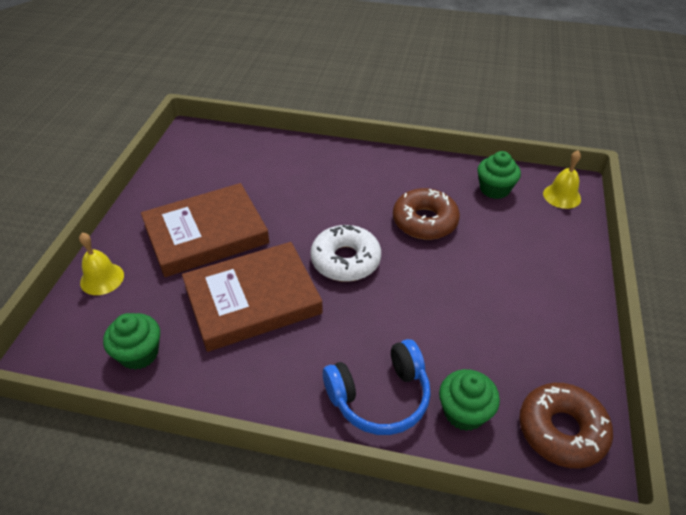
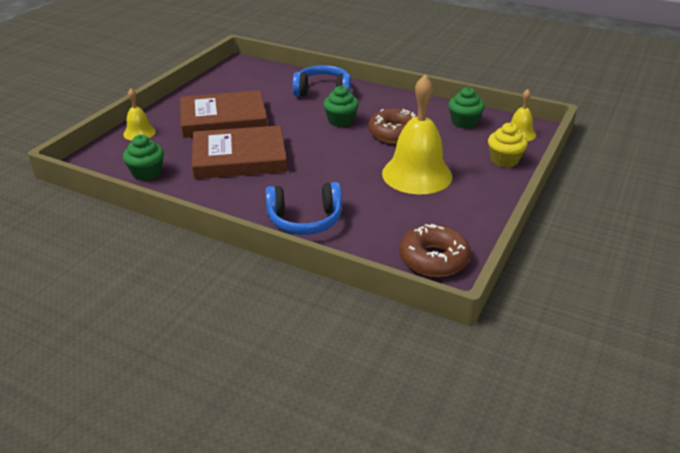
camera: 15 degrees right, 10 degrees down
white donut [310,224,381,282] -> none
green cupcake [439,369,500,431] -> green cupcake moved to [323,86,359,127]
none -> blue headphones [292,65,351,96]
none -> yellow bell [382,75,452,194]
none -> yellow cupcake [488,123,528,168]

